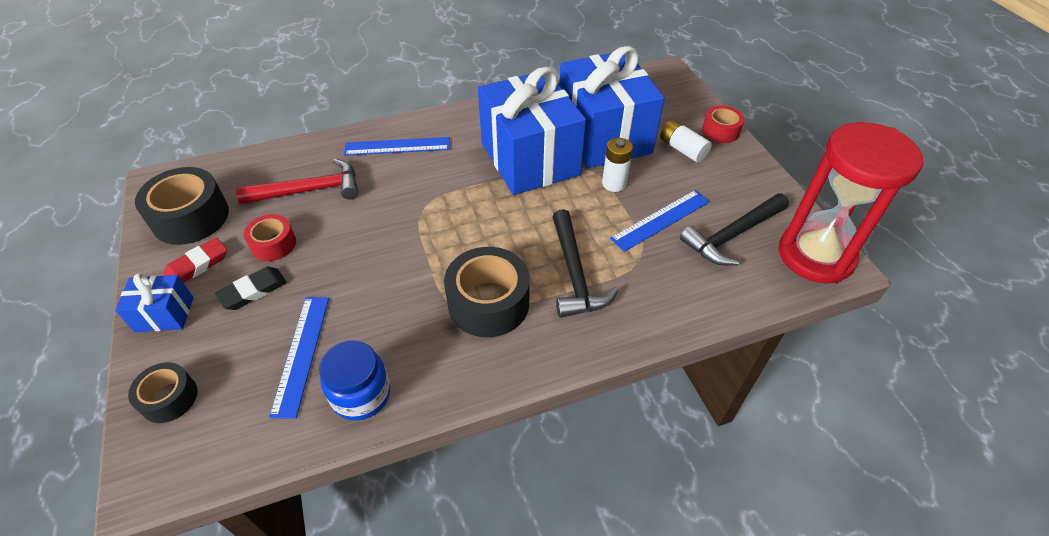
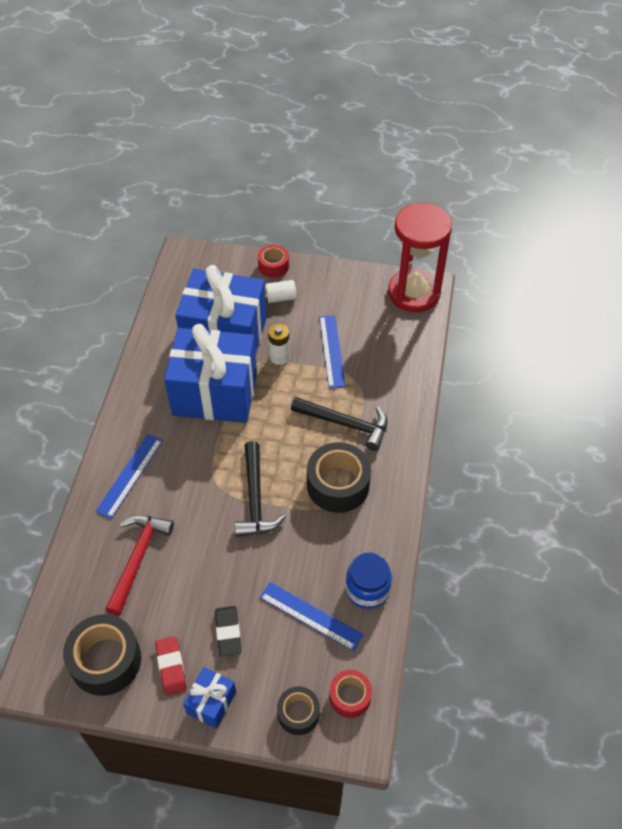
camera: 60 degrees left, 5 degrees up
red tape [244,214,296,261] -> red tape moved to [329,670,372,718]
black hammer [680,193,789,266] -> black hammer moved to [235,441,286,537]

